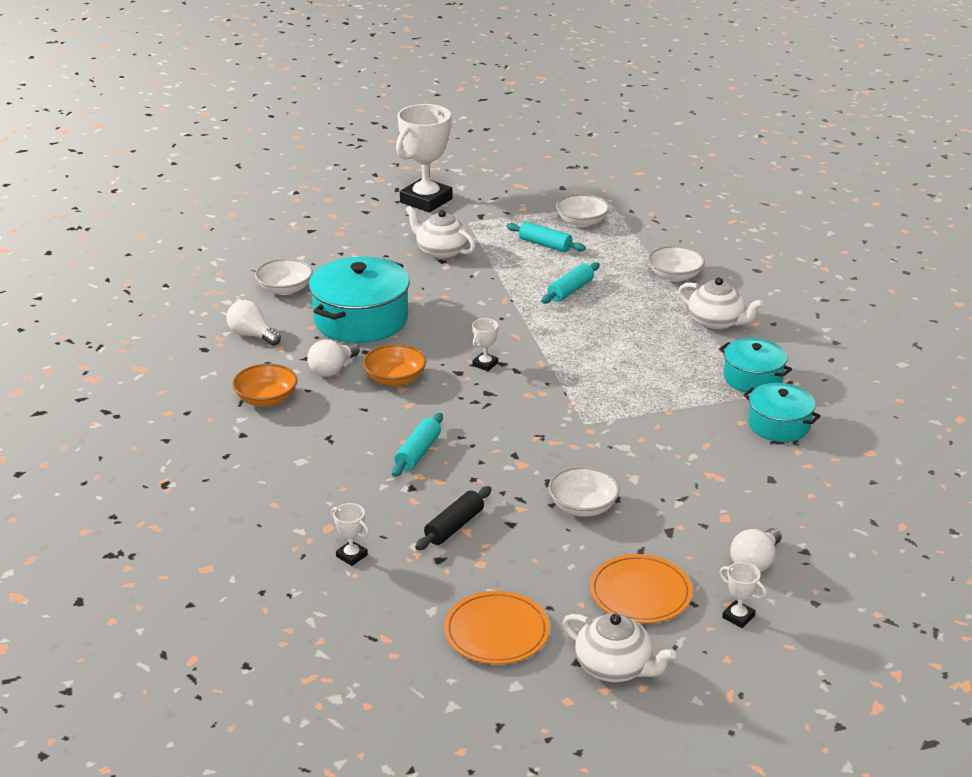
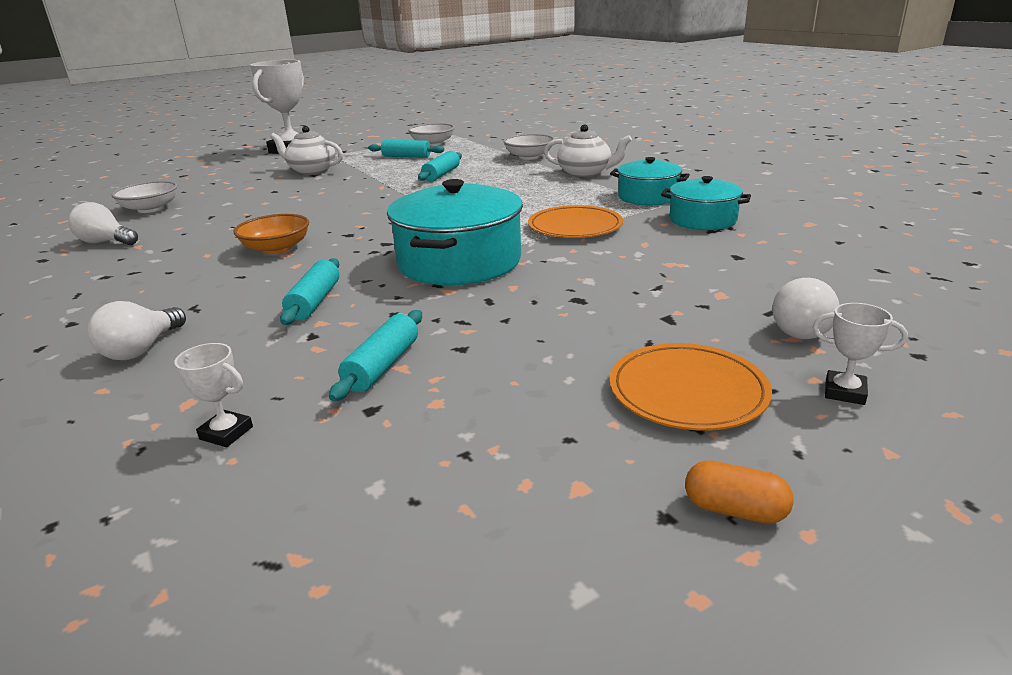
camera: 15 degrees left, 5 degrees down
orange bowl [232,364,298,407] -> none
white light bulb [307,340,360,377] -> white light bulb moved to [88,301,186,360]
turquoise pot [309,256,410,343] -> turquoise pot moved to [387,179,523,285]
black rolling pin [415,486,492,550] -> turquoise rolling pin [329,310,422,401]
orange plate [444,591,550,664] -> orange plate moved to [528,205,623,238]
white trophy [472,318,498,371] -> none
white bowl [548,466,620,517] -> none
white teapot [563,613,676,682] -> orange capsule [685,460,793,524]

